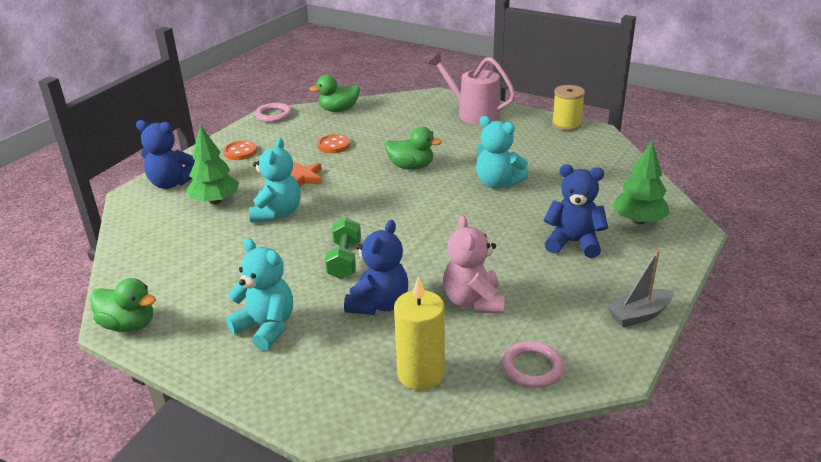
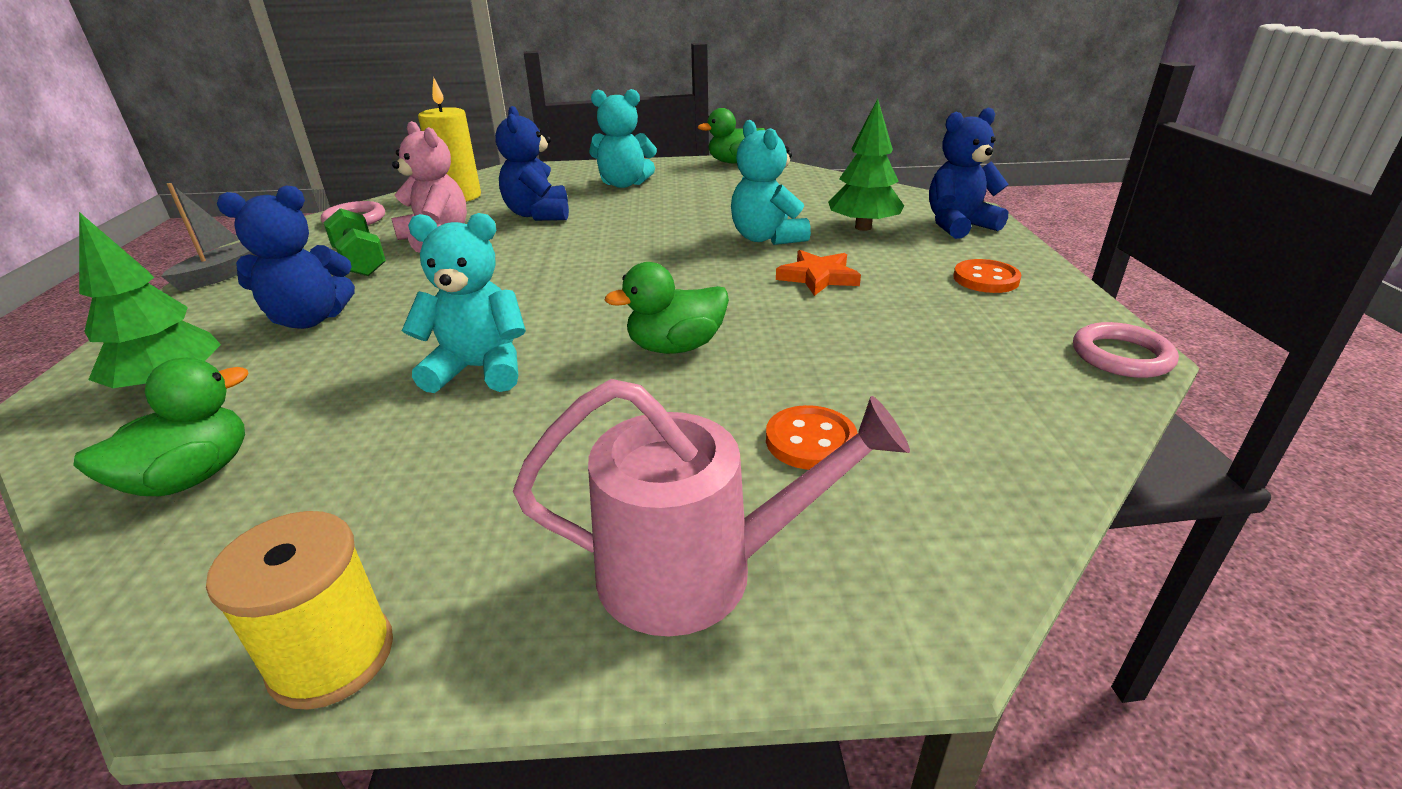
camera: 145 degrees right, 0 degrees up
green duck [309,75,360,112] -> green duck moved to [73,357,248,496]
orange button [317,134,350,153] -> orange button moved to [766,405,857,470]
green dumbbell [325,217,361,279] -> green dumbbell moved to [323,208,386,276]

